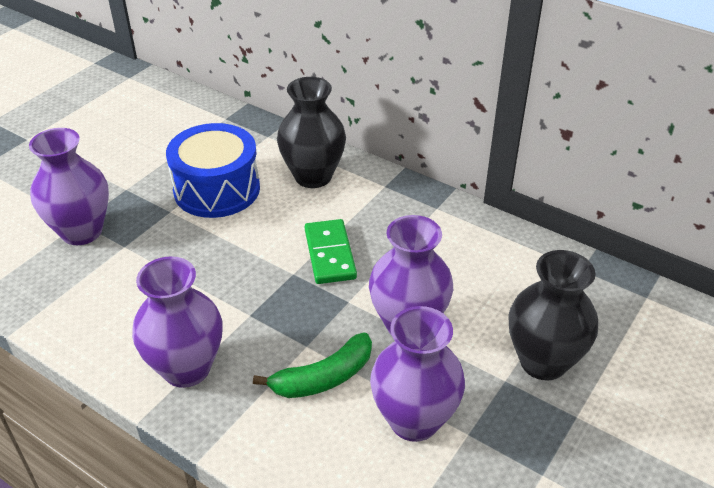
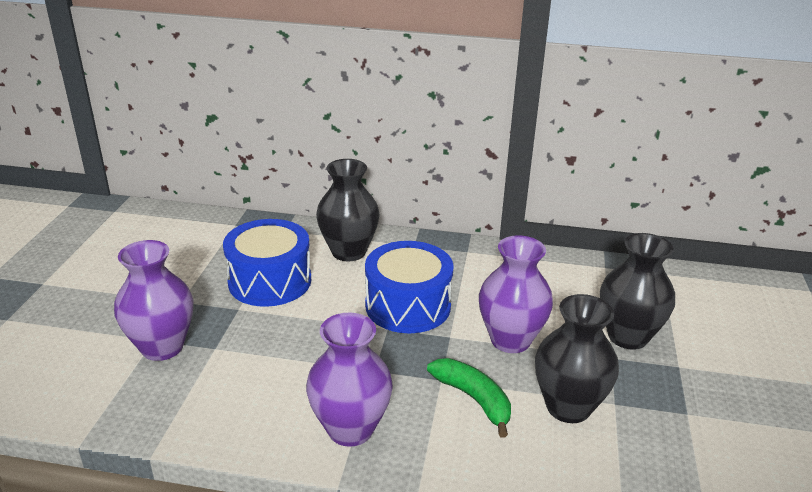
camera: 25 degrees left, 10 degrees down
green banana [253,333,372,398] -> green banana turned 75 degrees counterclockwise [427,358,511,438]
green domino [305,219,357,284] -> blue drum [365,241,453,333]
purple vase [370,306,465,442] -> black vase [535,294,619,423]

